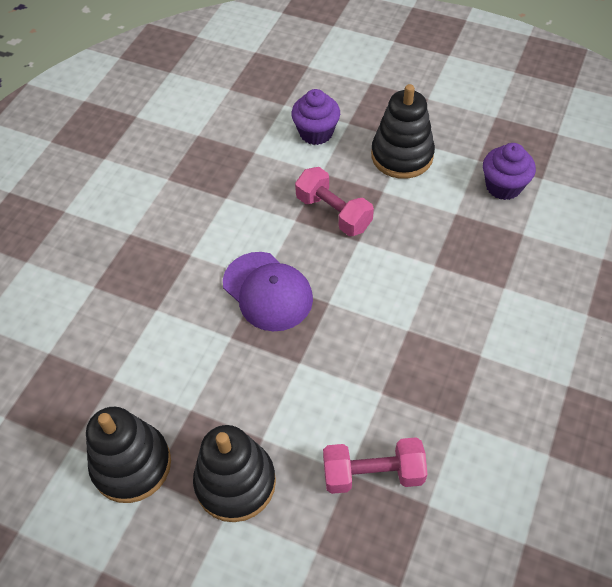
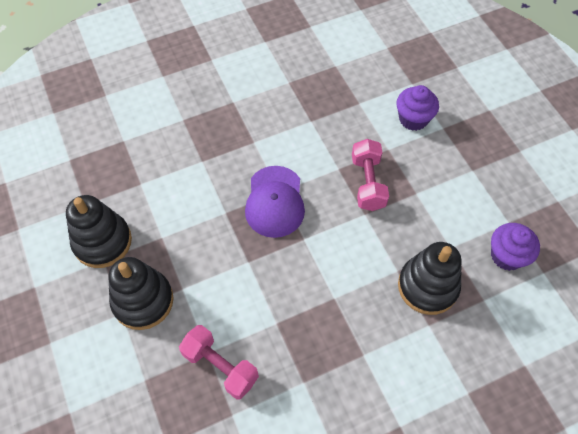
camera: 40 degrees right, 5 degrees up
black stacking toy [371,84,435,179] -> black stacking toy moved to [398,242,462,315]

